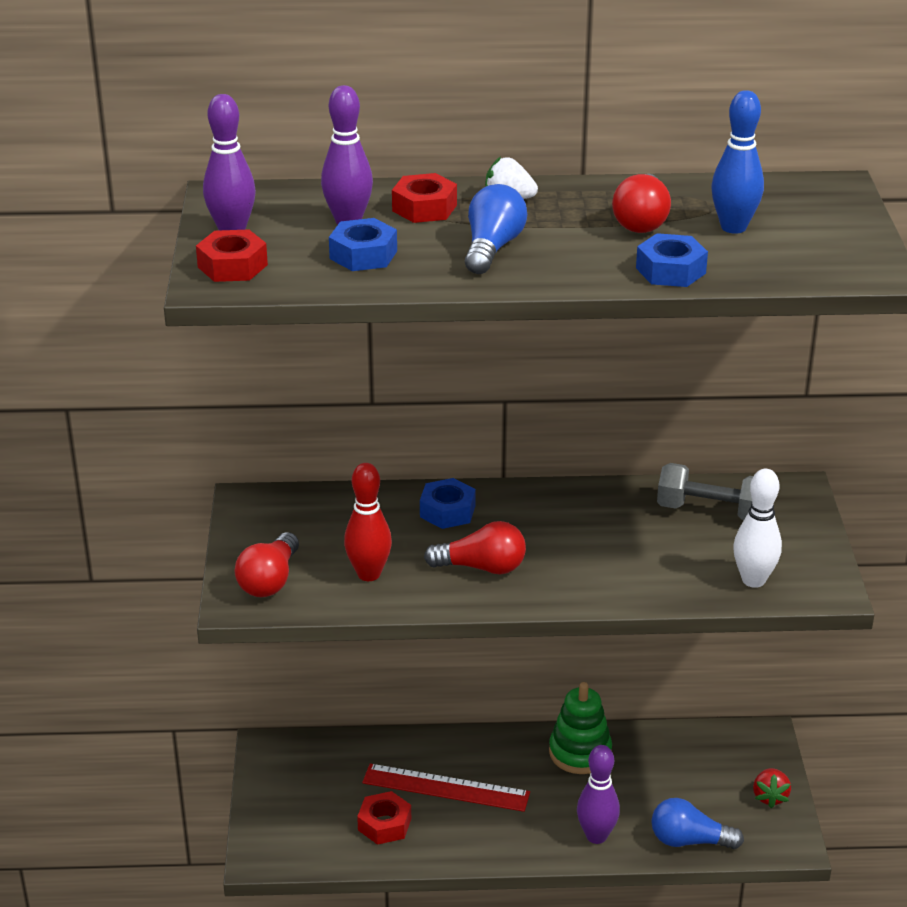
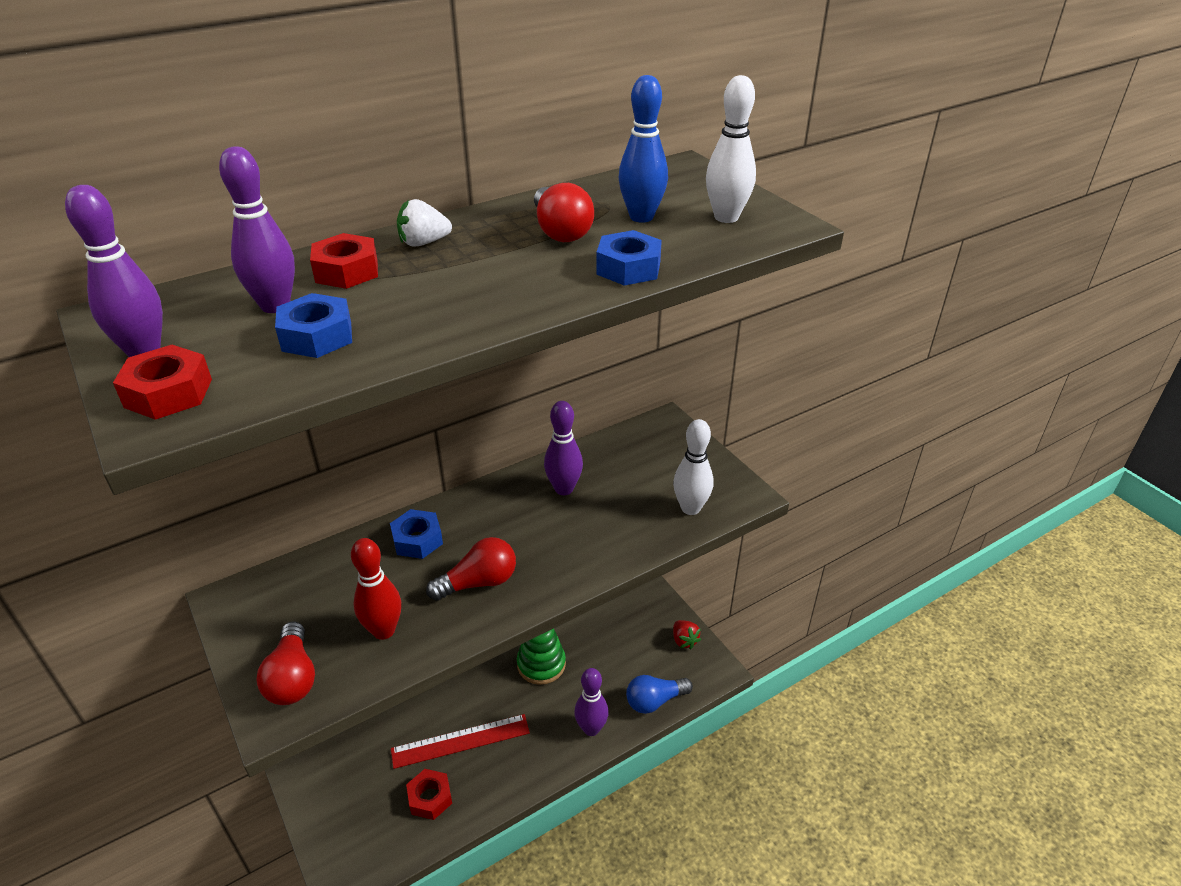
camera: 30 degrees left, 5 degrees up
blue light bulb [465,184,527,274] -> none
grey dumbbell [657,463,753,520] -> none
none -> purple bowling pin [544,401,583,495]
none -> white bowling pin [706,75,756,223]

